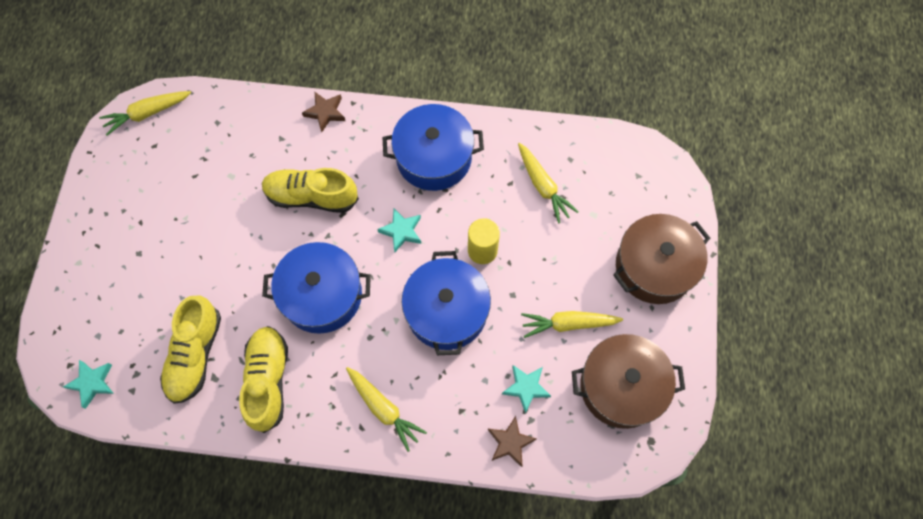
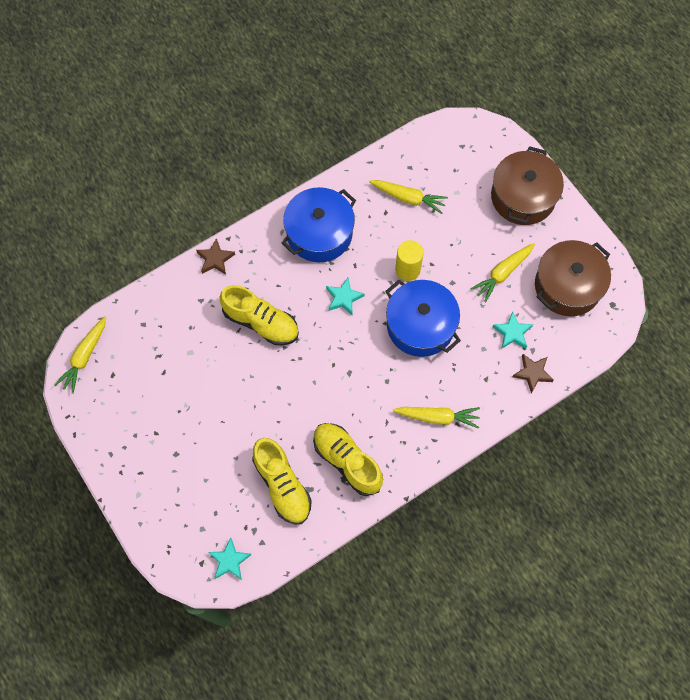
camera: 40 degrees left, 0 degrees up
yellow shoe [262,168,359,213] -> yellow shoe turned 120 degrees counterclockwise [219,285,299,345]
blue pot [262,242,371,334] -> none

